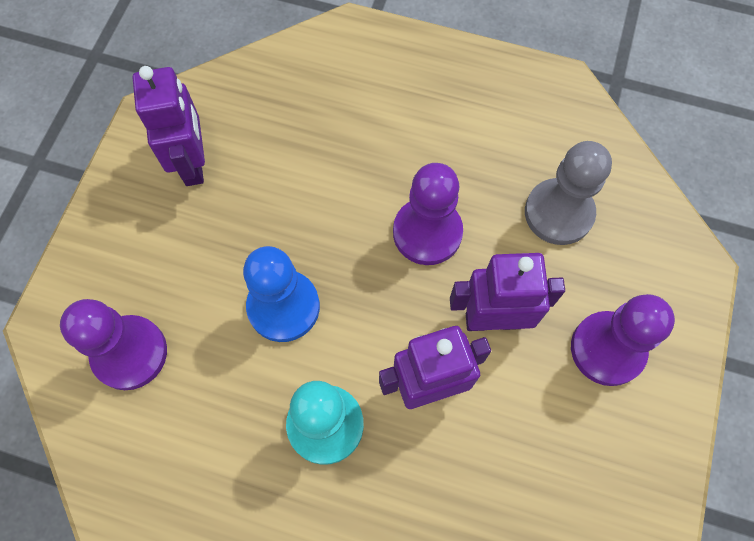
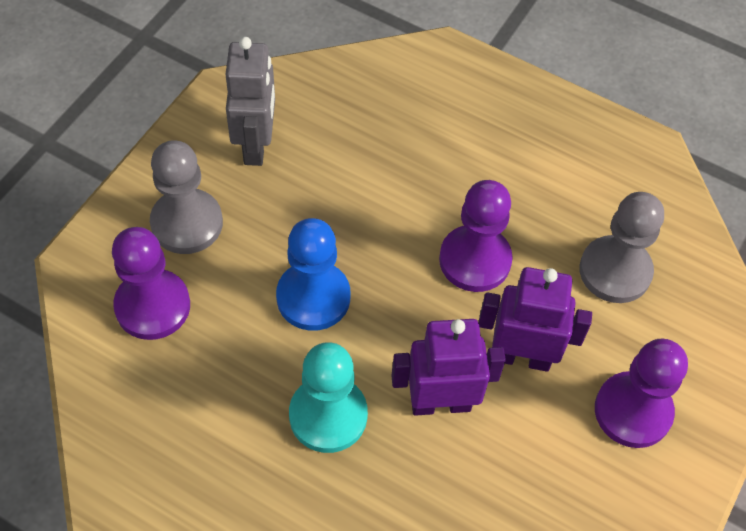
camera: 10 degrees right, 10 degrees down
purple robot [133,66,205,186] -> grey robot [225,37,275,166]
none -> grey pawn [150,140,223,254]

